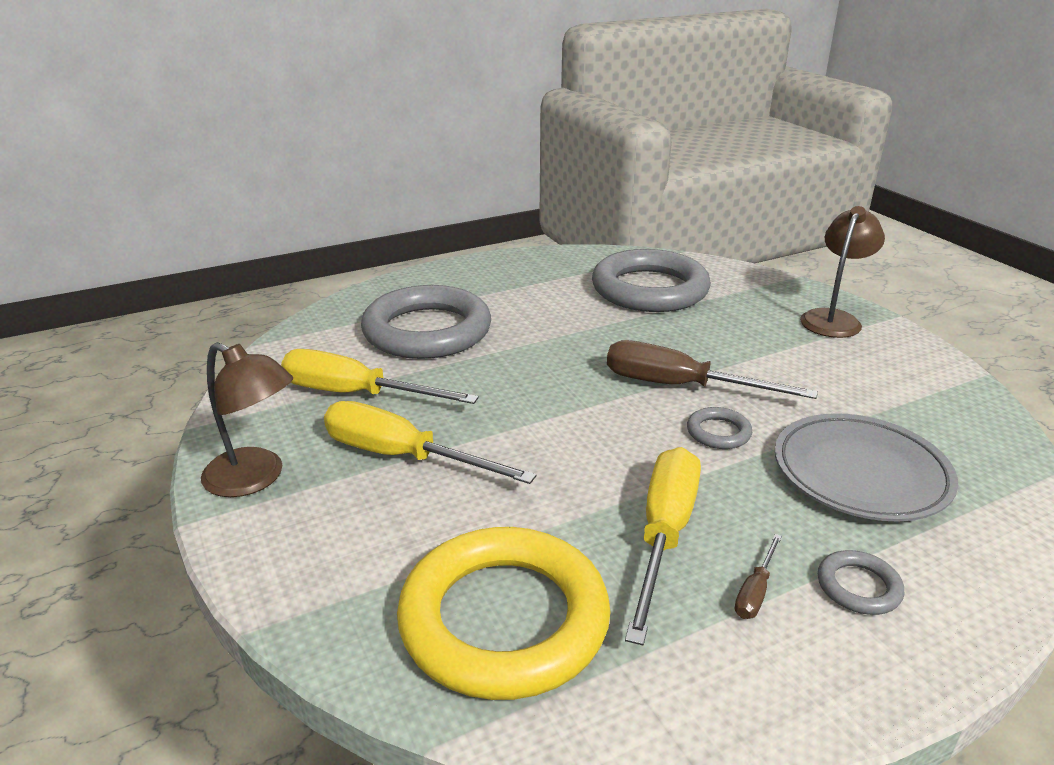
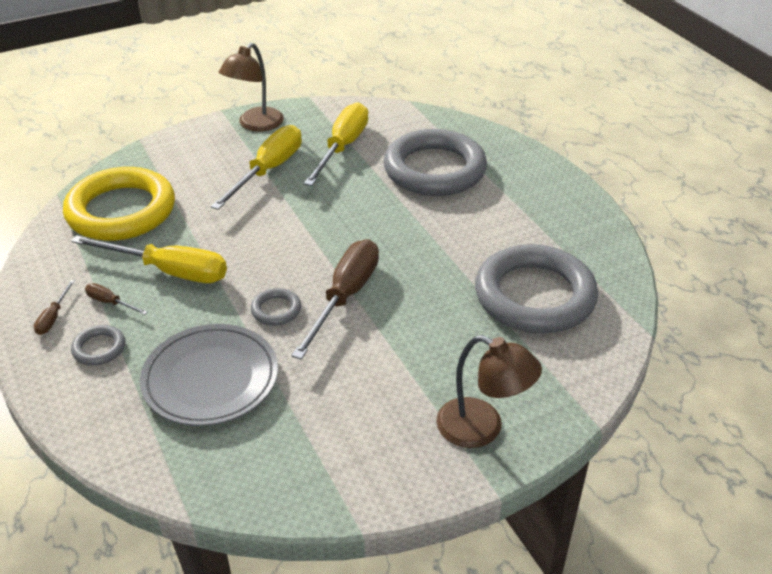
camera: 90 degrees right, 10 degrees up
none -> brown screwdriver [34,280,75,335]

